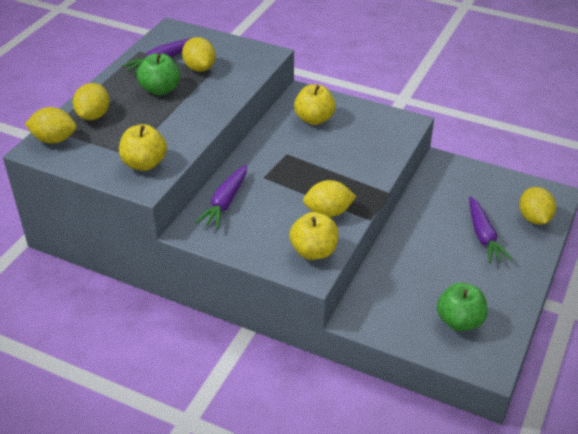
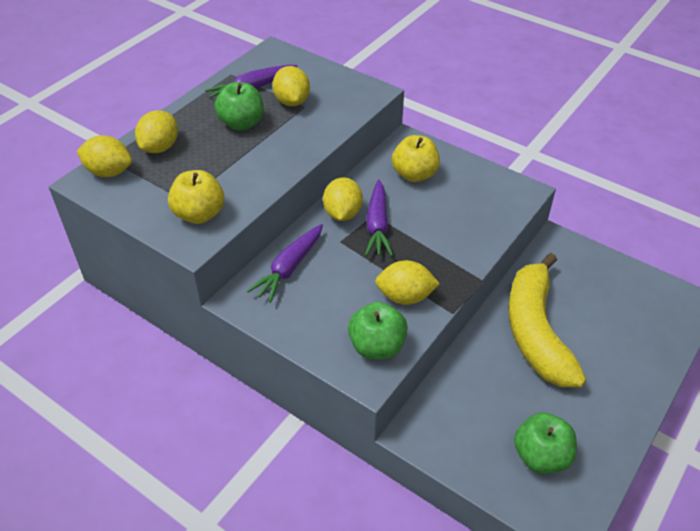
camera: 10 degrees right, 5 degrees up
yellow apple [289,212,338,260] -> green apple [348,302,408,359]
purple carrot [469,196,512,263] -> purple carrot moved to [365,179,393,256]
yellow lemon [519,187,556,225] -> yellow lemon moved to [323,177,363,221]
none -> yellow banana [508,253,586,387]

